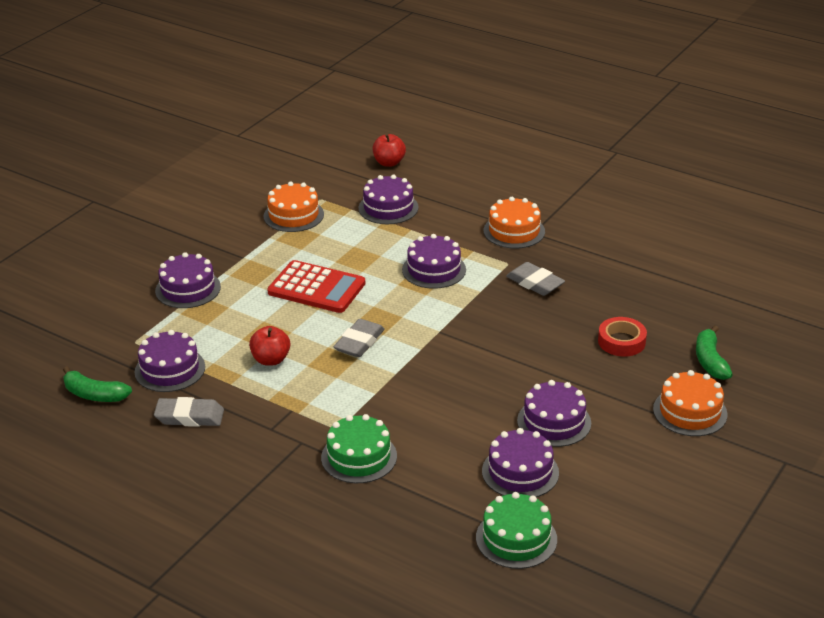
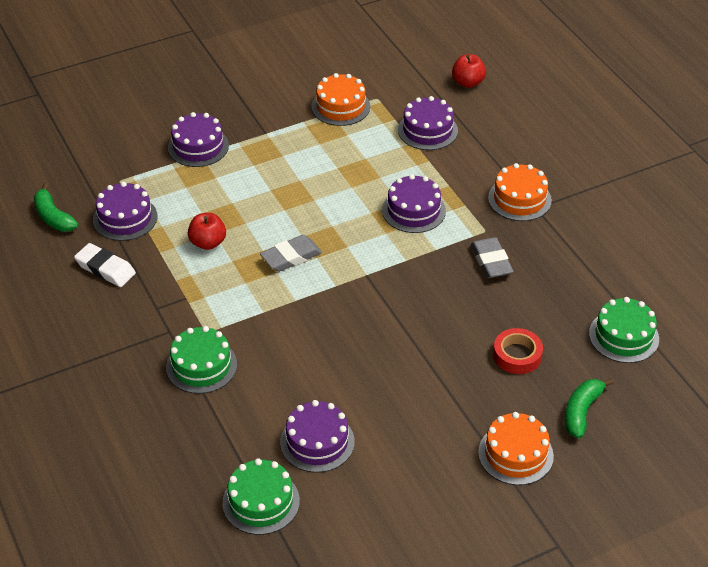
camera: 30 degrees right, 10 degrees up
grey eraser [154,397,224,427] -> white eraser [74,243,136,287]
red calculator [267,260,365,313] -> none
purple cake [517,380,591,447] -> none
none -> green cake [589,297,659,363]

